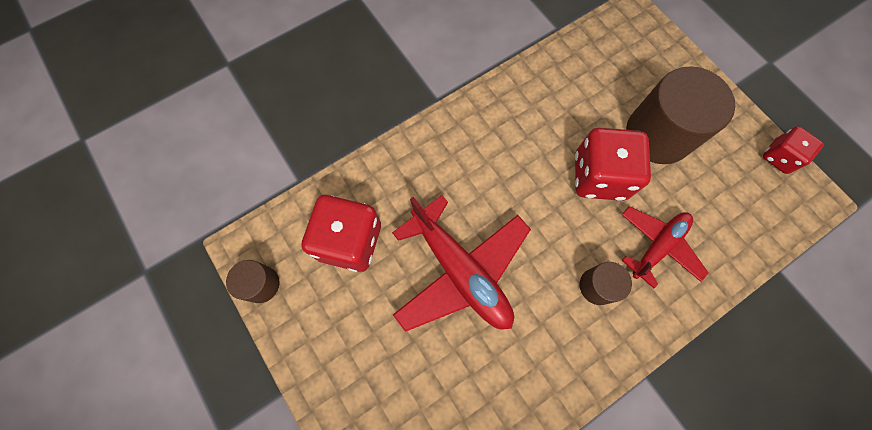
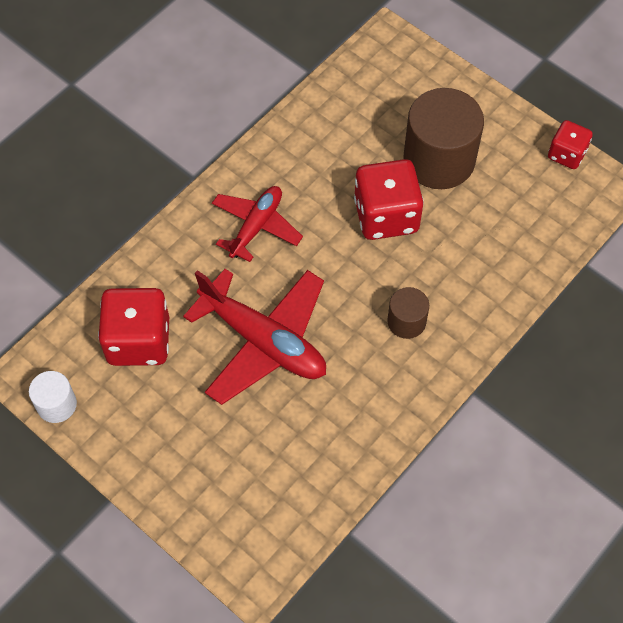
camera: 15 degrees left, 10 degrees down
brown cylinder [226,260,280,303] -> white cylinder [29,371,77,423]
red plane [621,206,709,289] -> red plane moved to [212,186,303,262]

